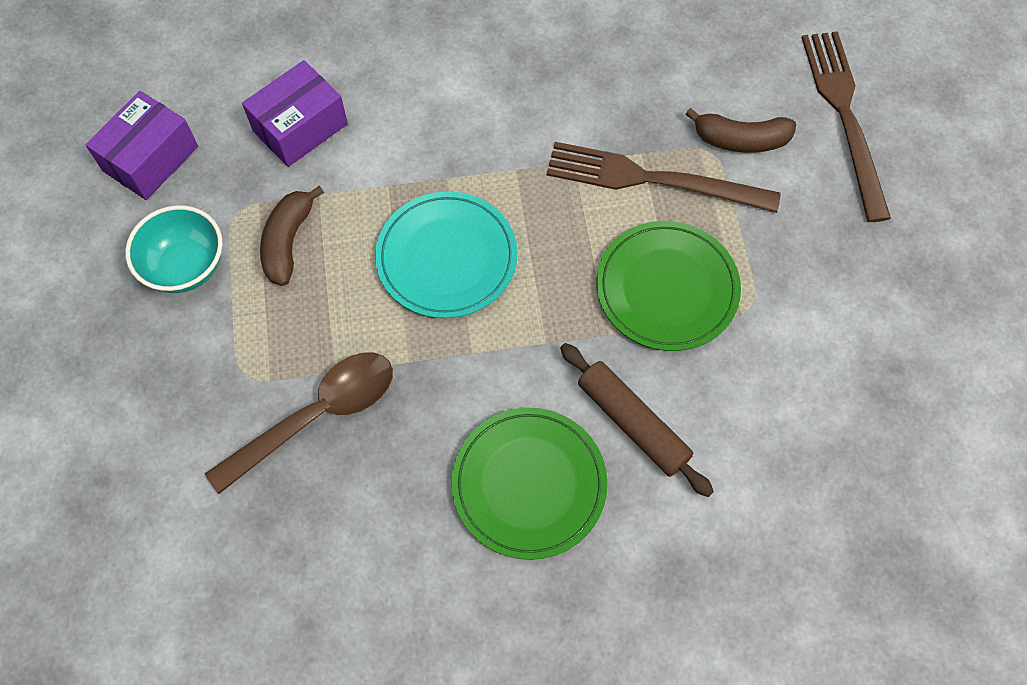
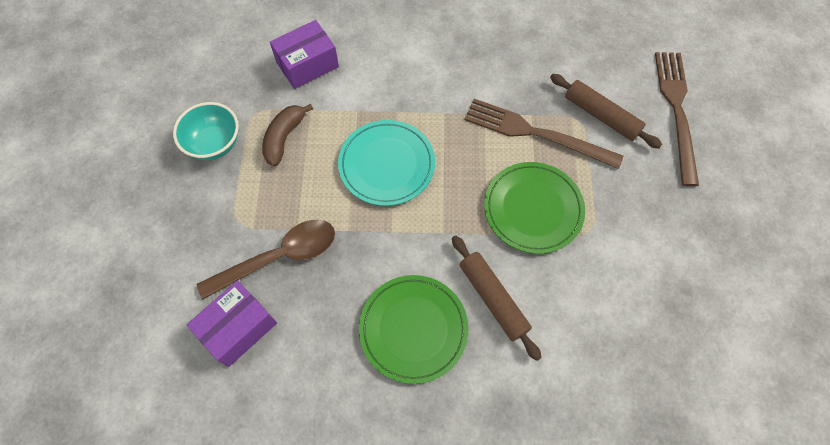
camera: 10 degrees right, 0 degrees up
purple box [85,91,198,200] -> purple box moved to [186,281,277,367]
brown banana [685,108,796,153] -> brown rolling pin [550,74,662,149]

